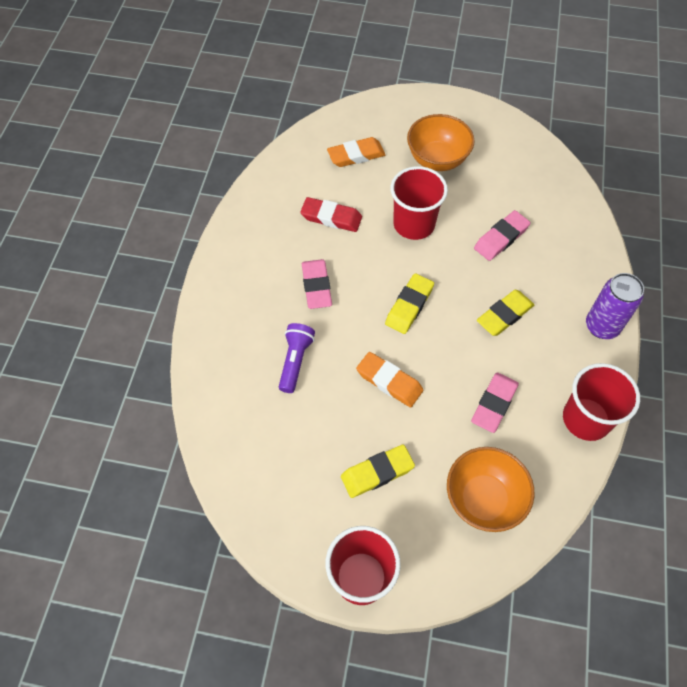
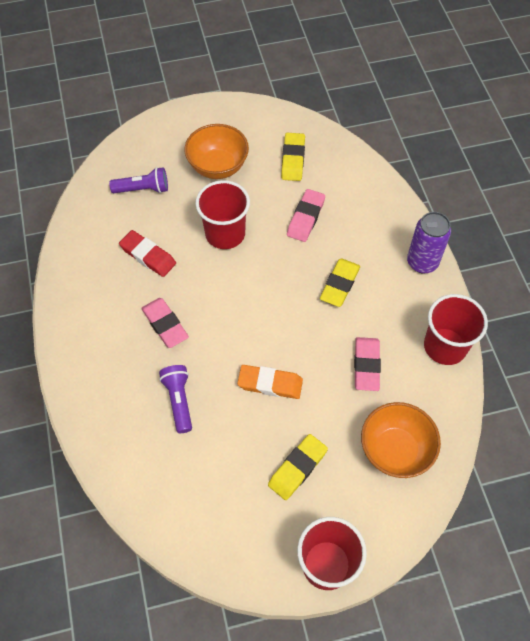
camera: 25 degrees left, 0 degrees up
red eraser [300,197,362,232] -> red eraser turned 45 degrees clockwise [119,230,176,277]
orange eraser [327,137,385,167] -> purple flashlight [109,167,168,193]
yellow eraser [385,273,434,334] -> yellow eraser moved to [281,133,305,181]

